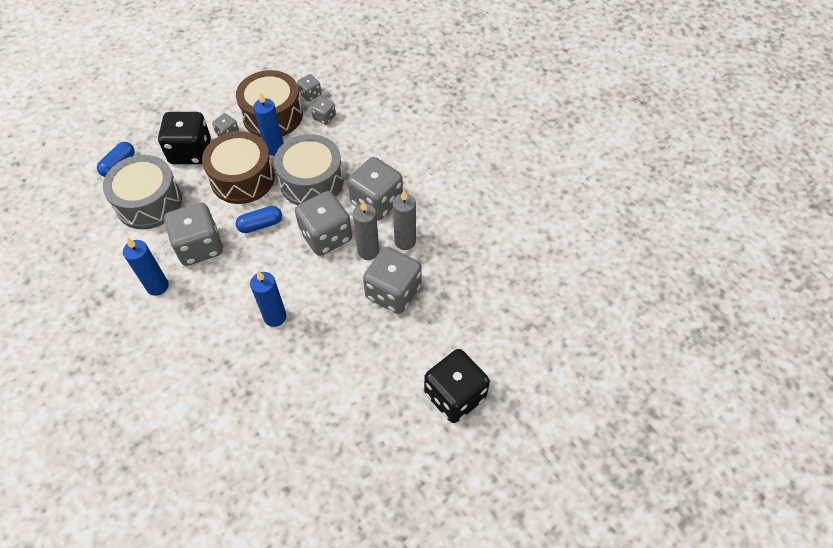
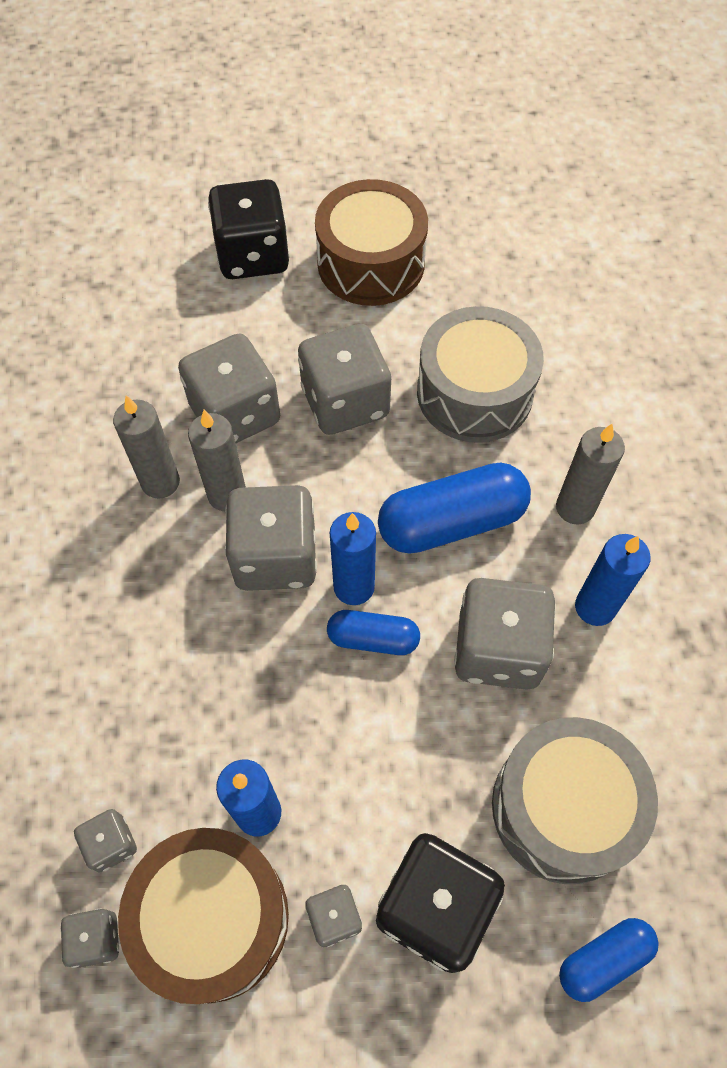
camera: 150 degrees left, 5 degrees up
brown drum [202,131,275,204] -> brown drum moved to [315,179,428,306]
blue candle [250,271,287,327] -> blue candle moved to [330,512,376,605]
grey drum [274,134,344,205] -> grey drum moved to [417,306,544,443]
grey dice [347,157,403,220] -> grey dice moved to [298,324,391,435]
none -> blue capsule [378,462,531,553]
none -> grey candle [556,424,625,524]

